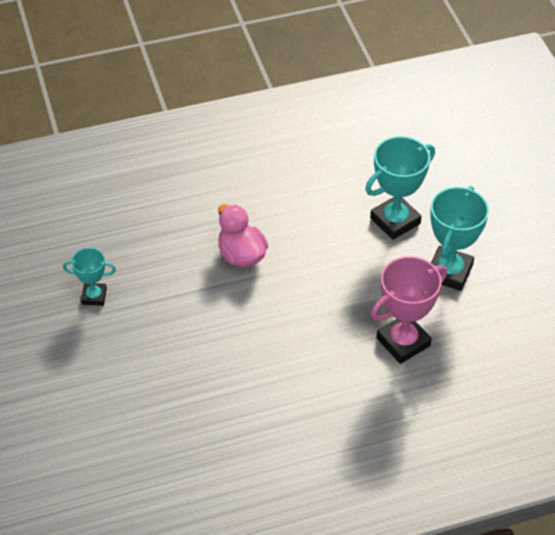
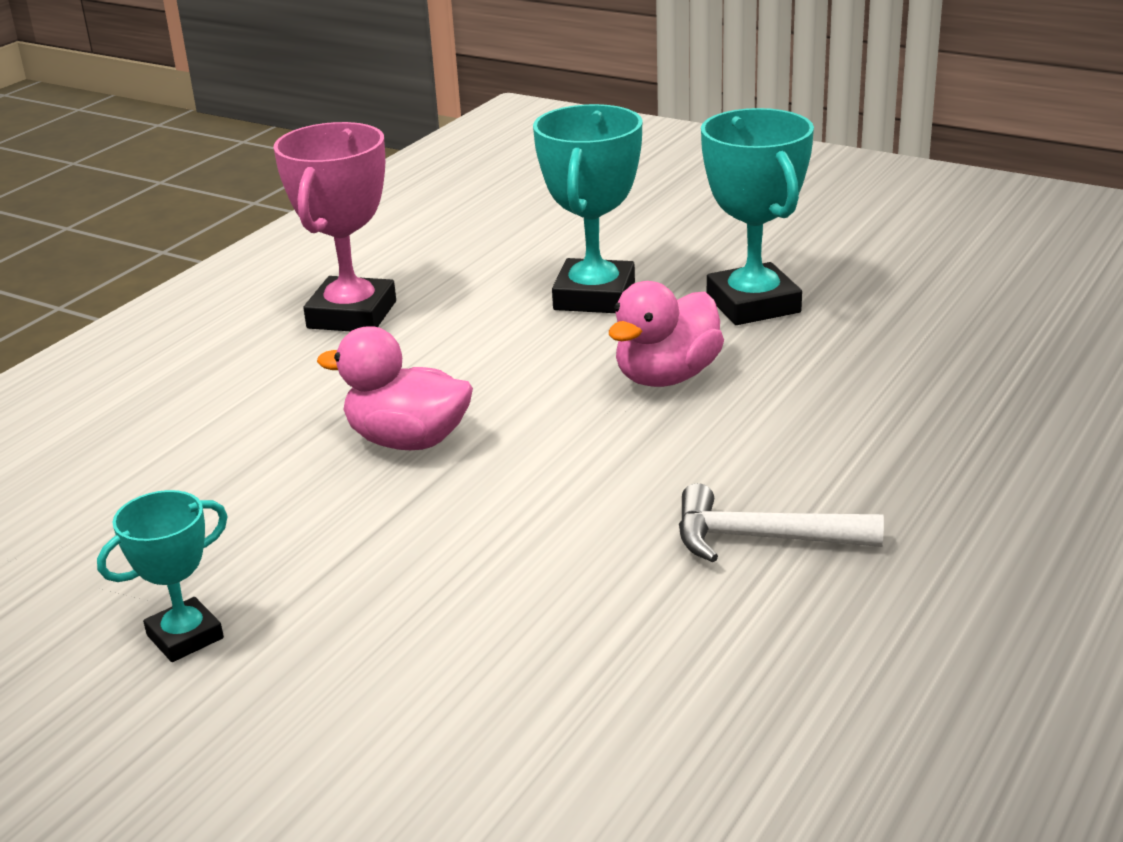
camera: 40 degrees left, 20 degrees down
pink trophy [371,256,447,364] -> pink trophy moved to [274,122,396,331]
none -> pink duck [609,281,724,387]
none -> white hammer [679,483,884,562]

